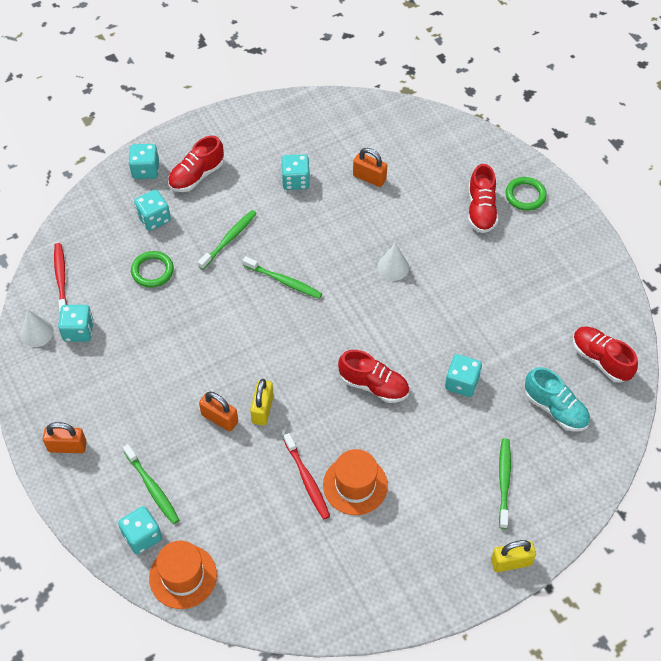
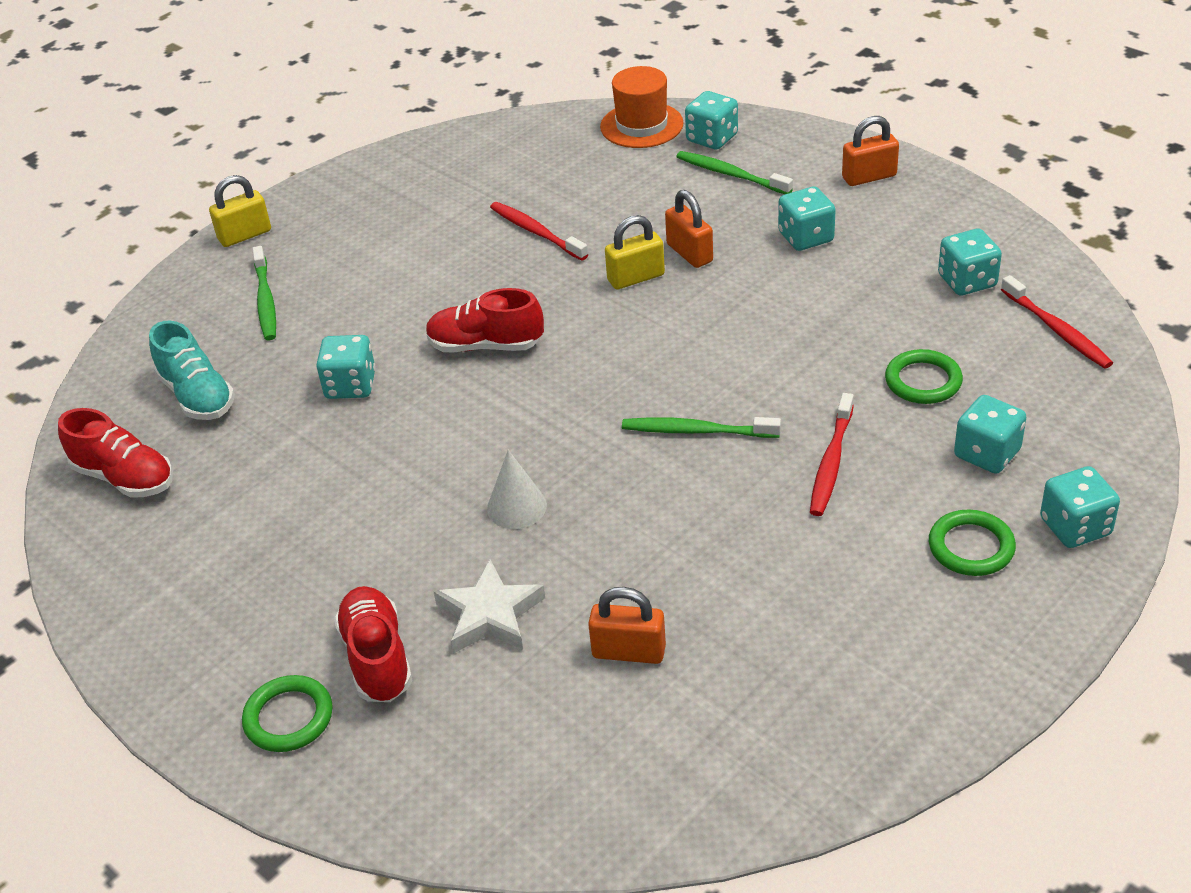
camera: 165 degrees right, 15 degrees down
white cone [20,310,54,347] -> none
red shoe [168,136,224,192] -> green ring [929,510,1016,576]
green toothbrush [198,210,257,270] -> red toothbrush [810,393,854,516]
orange padlock [199,392,238,432] -> orange padlock turned 45 degrees clockwise [665,190,713,268]
yellow padlock [250,379,274,425] -> yellow padlock turned 75 degrees clockwise [605,215,665,290]
turquoise dice [282,154,310,190] -> turquoise dice moved to [778,186,836,251]
orange hat [323,449,388,515] -> none
turquoise shoe [525,367,590,432] -> turquoise shoe turned 150 degrees counterclockwise [149,321,235,420]
none -> white star [433,560,545,654]

